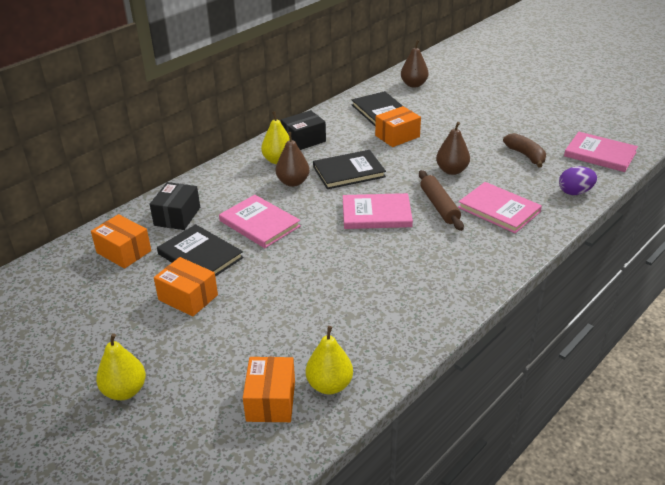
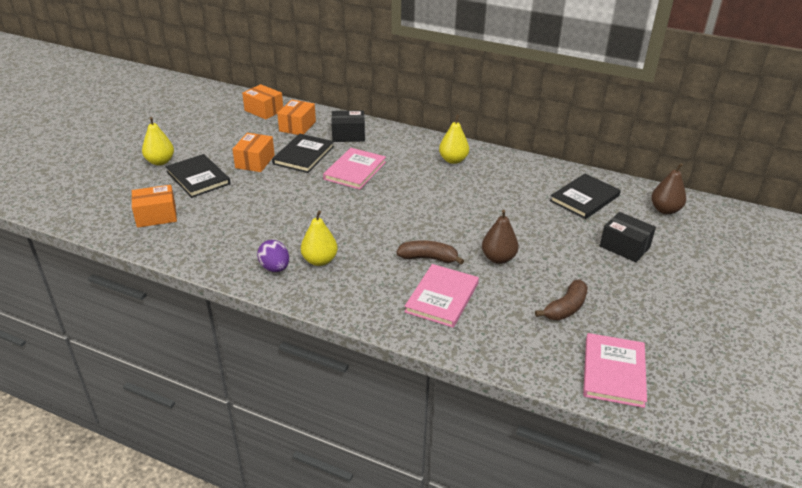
camera: 70 degrees right, 0 degrees up
brown pear [276,132,310,187] -> none
black box [281,110,326,150] -> black box moved to [600,212,656,262]
yellow pear [306,326,353,394] -> yellow pear moved to [301,211,338,266]
black book [313,150,386,189] -> black book moved to [166,154,231,198]
pink book [343,193,413,229] -> none
orange box [375,106,421,147] -> orange box moved to [242,84,283,119]
brown rolling pin [419,170,464,231] -> brown banana [396,240,464,265]
purple egg [559,166,597,195] -> purple egg moved to [257,240,289,272]

